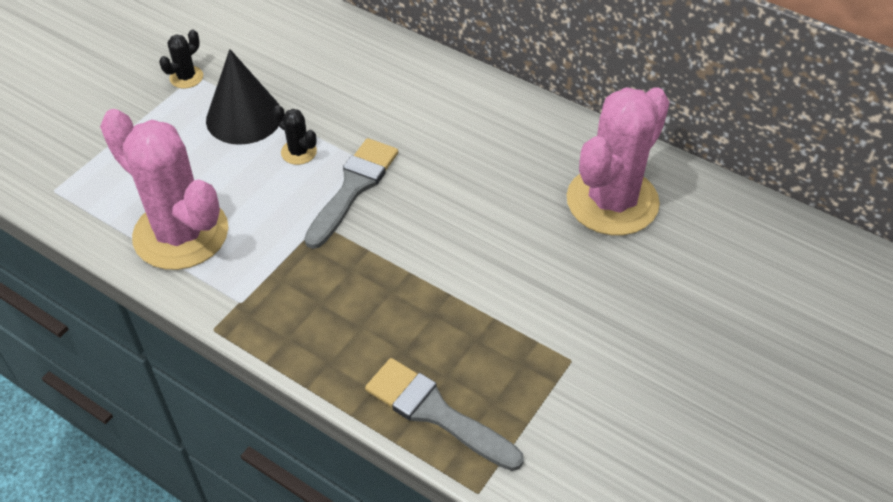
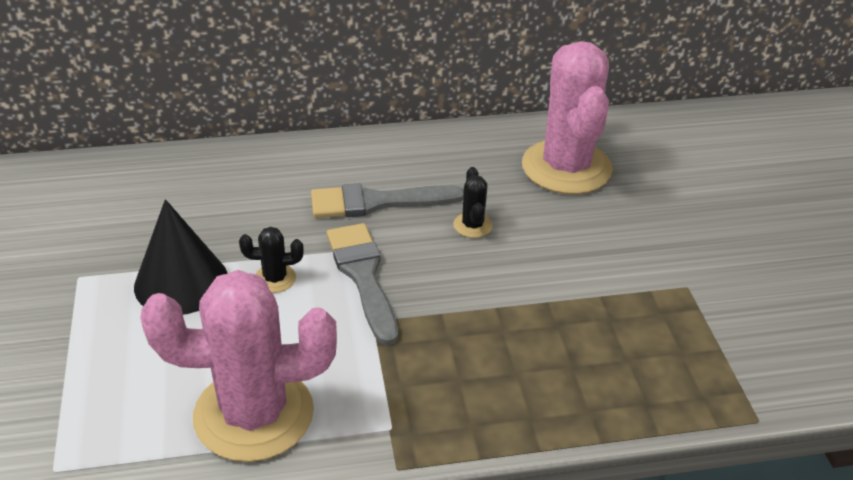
camera: 45 degrees left, 10 degrees down
black cactus [159,30,203,88] -> black cactus moved to [453,167,493,238]
grey brush [365,358,524,471] -> grey brush moved to [311,183,464,218]

